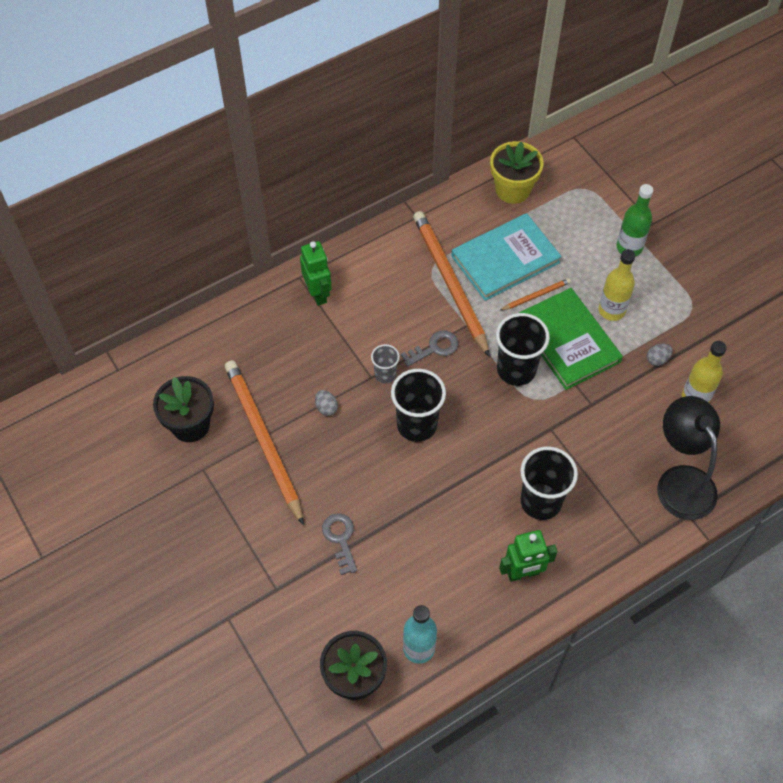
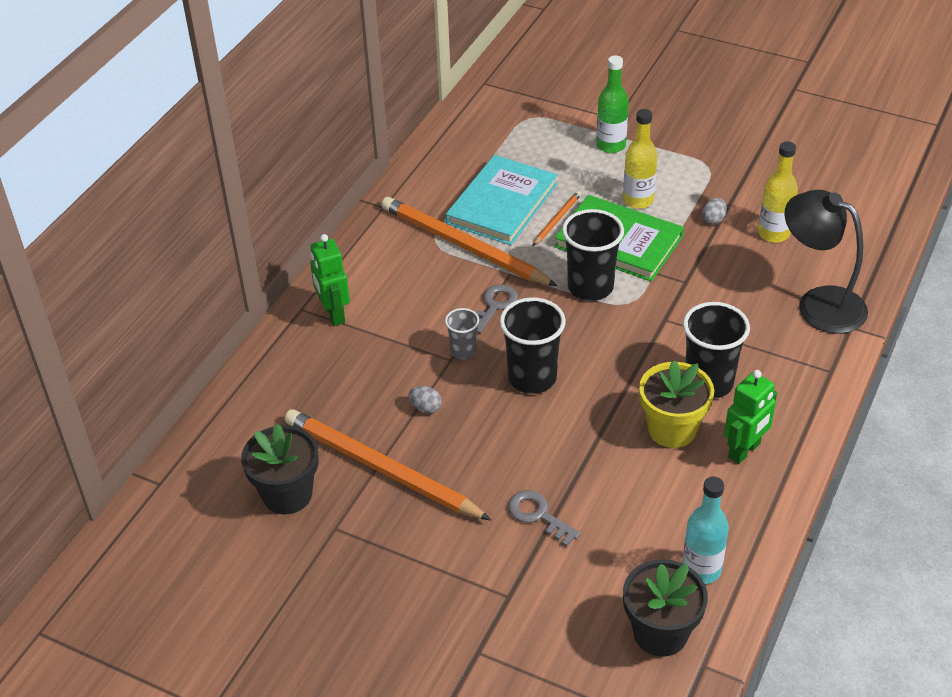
camera: 30 degrees left, 15 degrees down
green robot [300,241,332,306] -> green robot turned 150 degrees counterclockwise [310,234,350,326]
yellow flower pot [490,141,544,204] -> yellow flower pot moved to [639,361,714,448]

